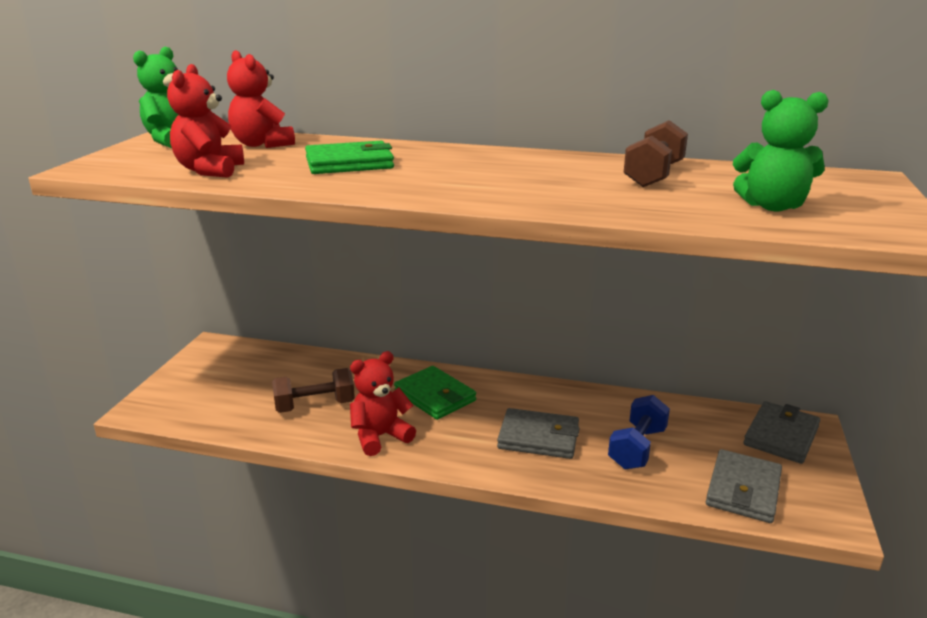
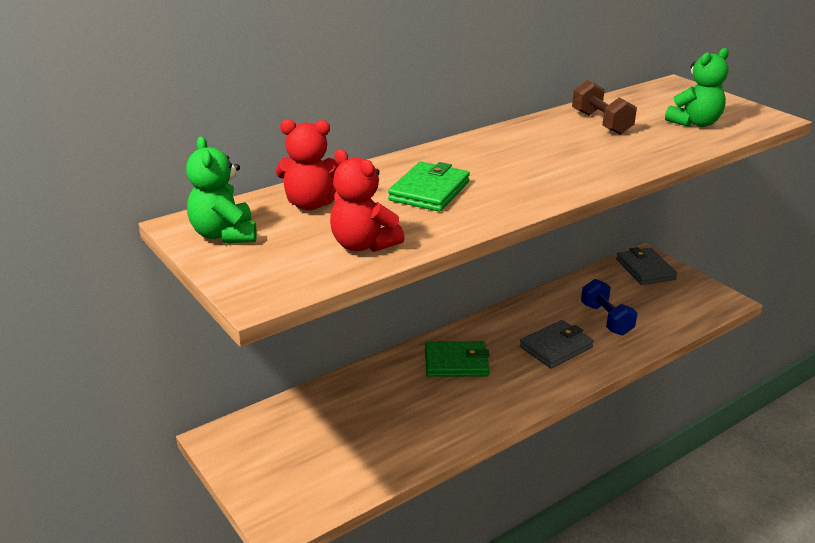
camera: 50 degrees left, 5 degrees up
brown dumbbell [272,368,355,413] -> none
red teddy bear [350,351,416,456] -> none
grey wallet [706,449,782,523] -> none

